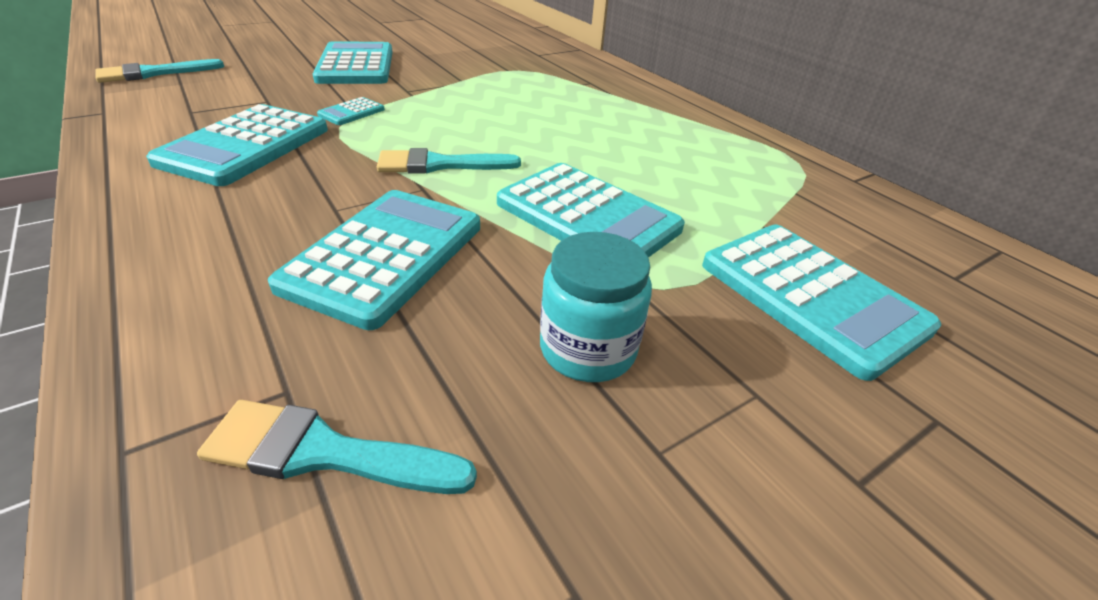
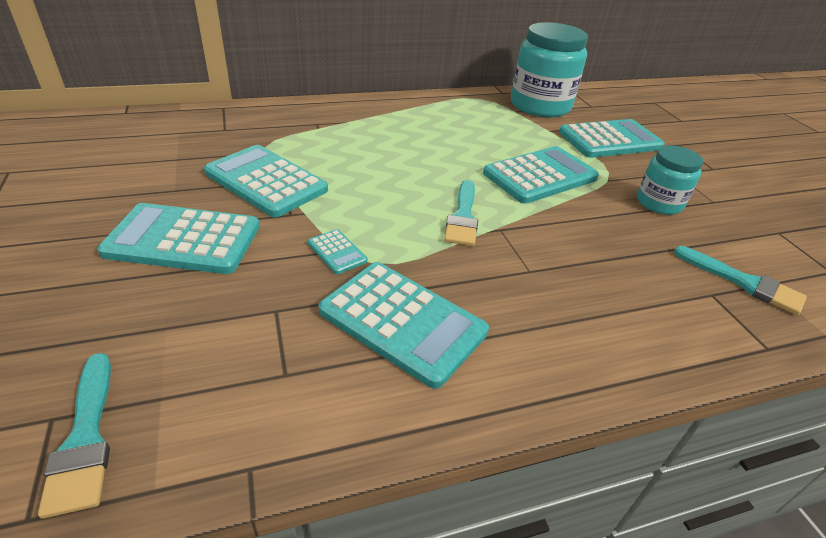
camera: 75 degrees left, 0 degrees up
turquoise brush [197,400,477,494] -> turquoise brush turned 75 degrees counterclockwise [674,246,807,315]
turquoise calculator [268,190,480,330] -> turquoise calculator moved to [204,145,328,217]
none -> turquoise jar [511,22,588,117]

